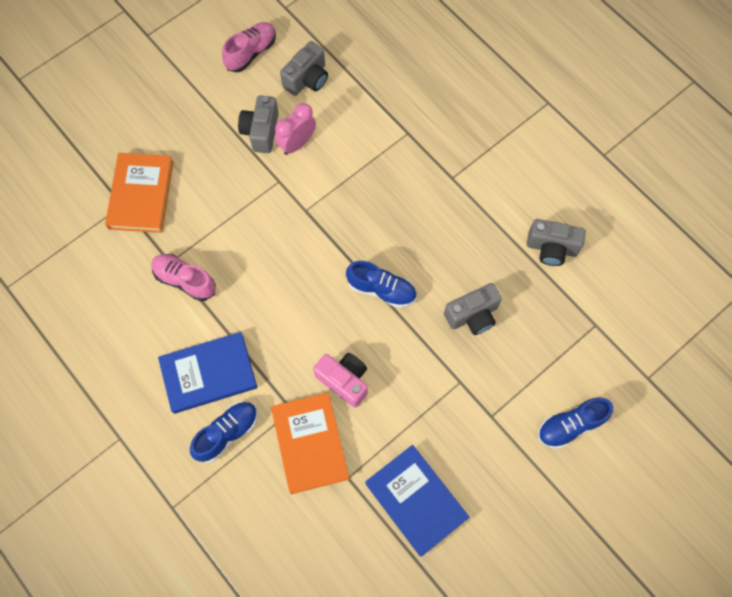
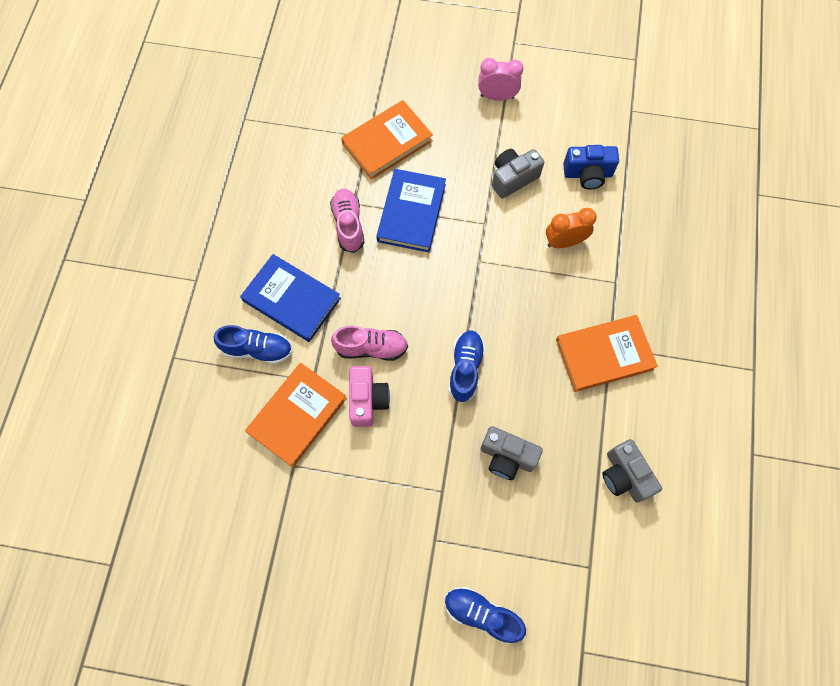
camera: 50 degrees right, 0 degrees up
pink shoe [222,22,276,72] -> pink shoe moved to [331,326,408,361]
pink clock [275,103,316,155] -> pink clock moved to [478,58,523,101]
grey camera [280,41,328,96] -> blue camera [563,145,619,189]
blue shoe [346,261,416,308] -> blue shoe turned 150 degrees counterclockwise [449,330,485,403]
blue book [365,445,469,557] -> blue book moved to [376,169,446,252]
none -> orange clock [546,208,597,248]
none -> orange book [556,315,658,392]

